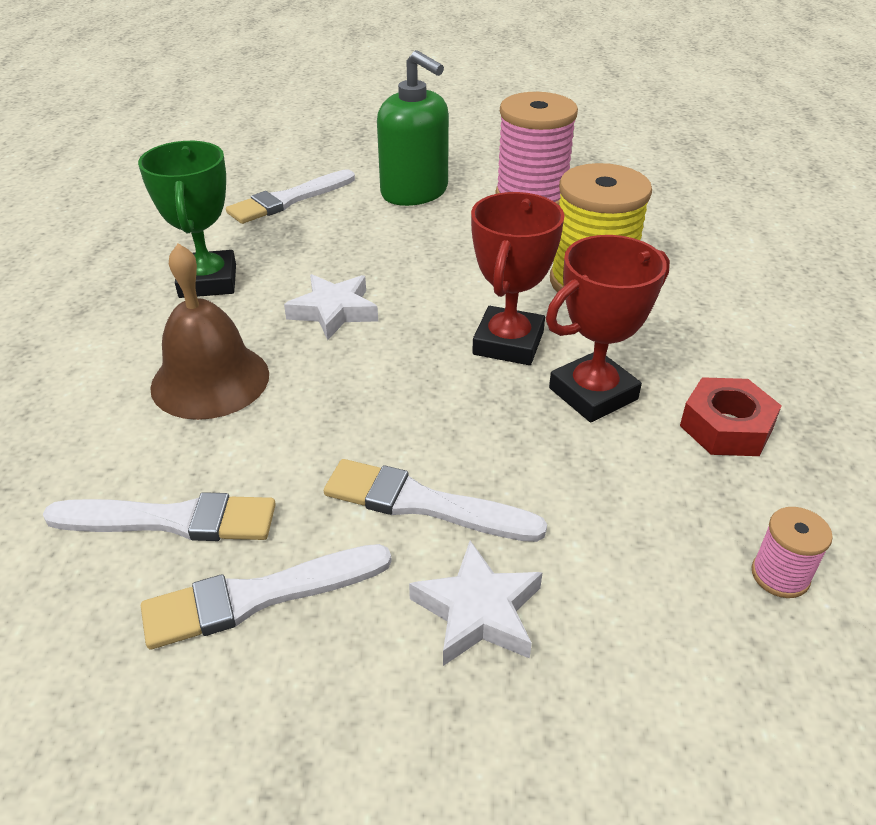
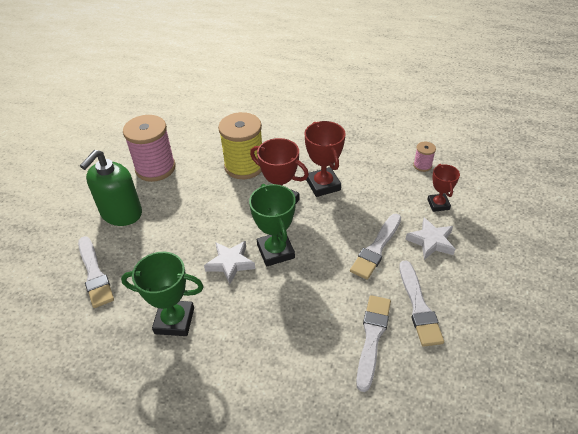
camera: 75 degrees left, 5 degrees up
brown bell [150,243,269,420] -> none
green soap dispenser [377,50,449,206] -> green soap dispenser turned 150 degrees clockwise [80,150,142,226]
red nut [680,377,782,456] -> none
none -> green trophy [249,184,296,267]
none -> red trophy [427,164,460,212]

